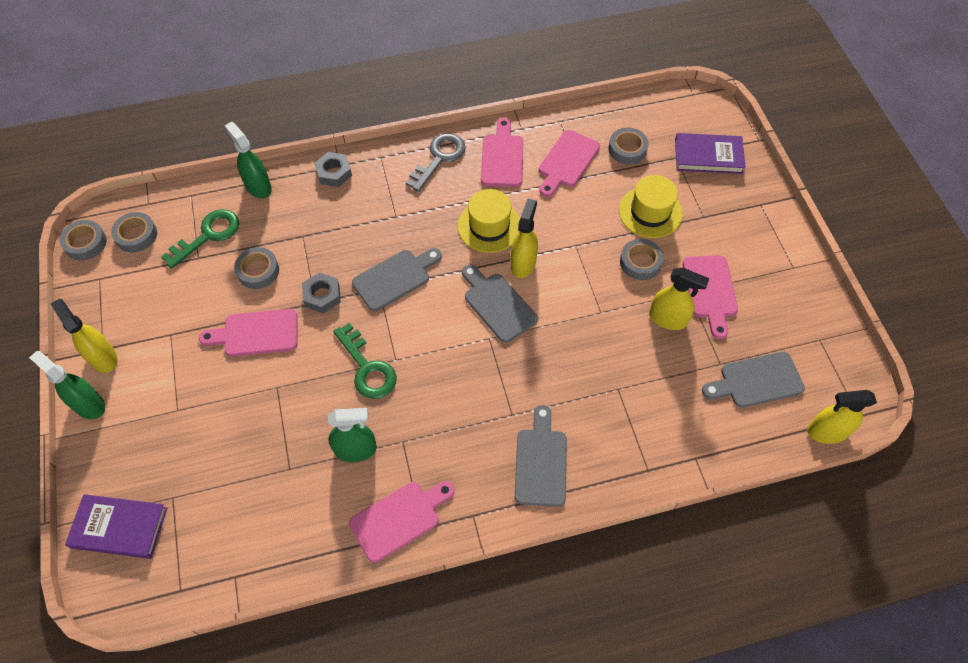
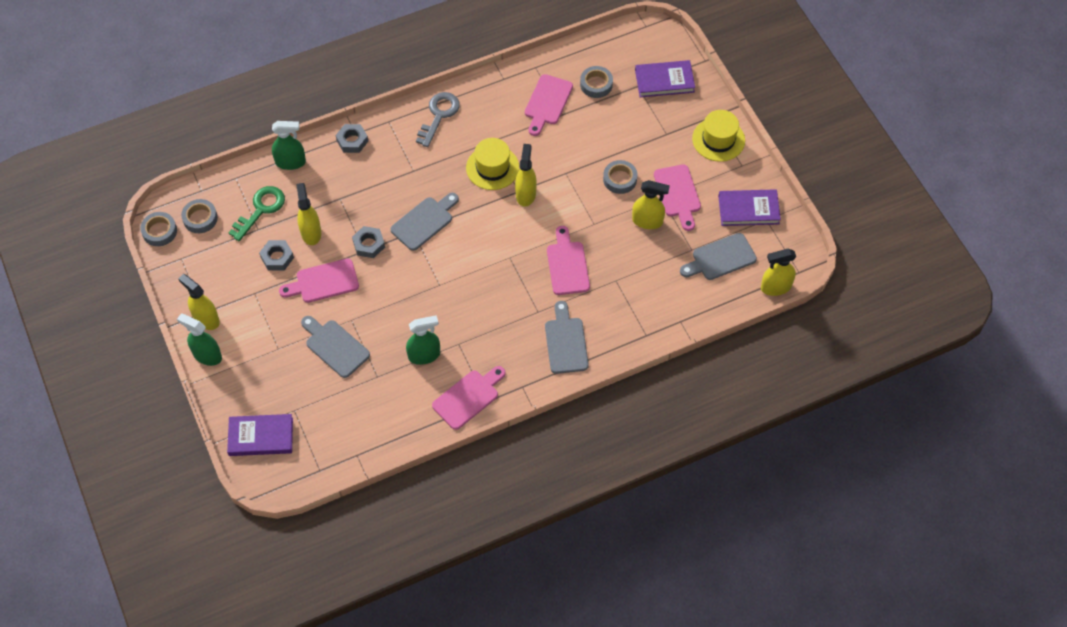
camera: 10 degrees left, 0 degrees up
green spray bottle [225,122,272,198] -> green spray bottle turned 135 degrees clockwise [272,121,306,170]
grey tape [234,247,279,289] -> yellow spray bottle [296,183,321,245]
green key [333,323,397,399] -> none
grey cutting board [462,265,538,343] -> grey cutting board moved to [301,316,370,378]
pink cutting board [481,118,523,187] -> pink cutting board moved to [547,226,590,295]
yellow hat [619,175,683,238] -> yellow hat moved to [692,110,745,162]
none -> grey nut [259,240,294,270]
none -> purple book [718,189,781,226]

